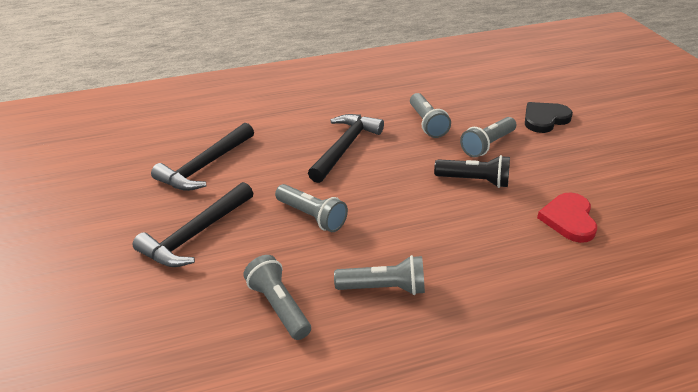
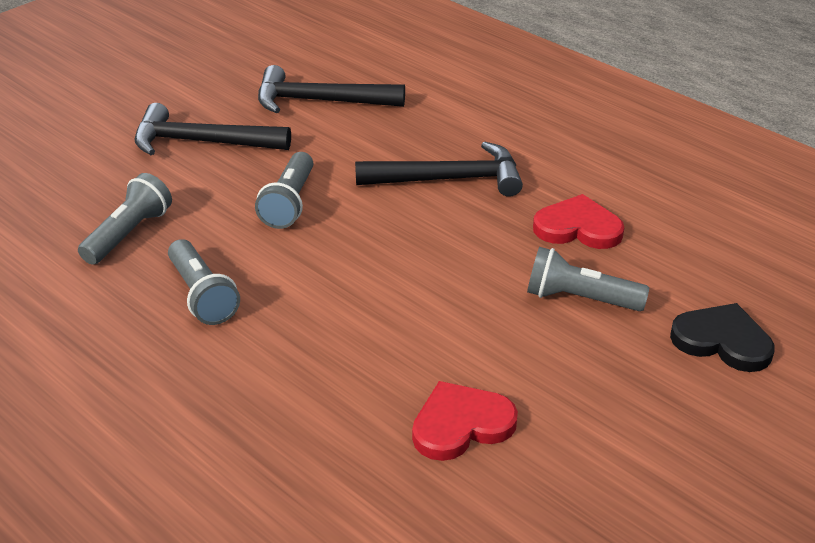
camera: 60 degrees right, 0 degrees up
grey flashlight [410,93,451,138] -> red heart [533,194,624,249]
black flashlight [434,155,510,188] -> none

